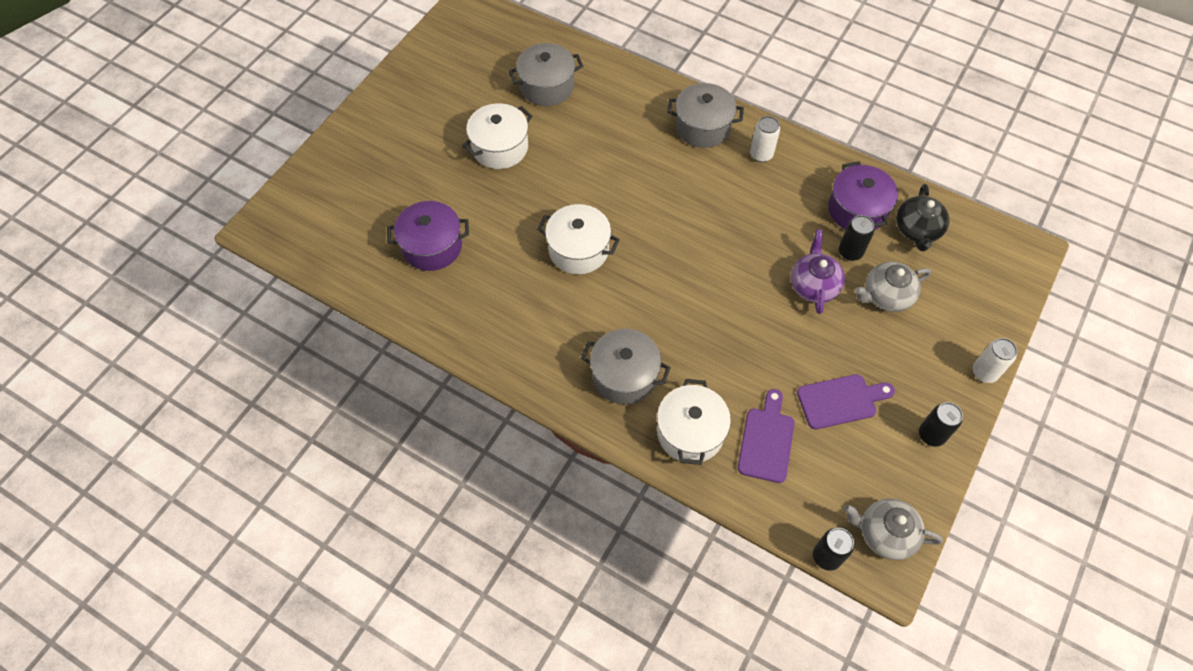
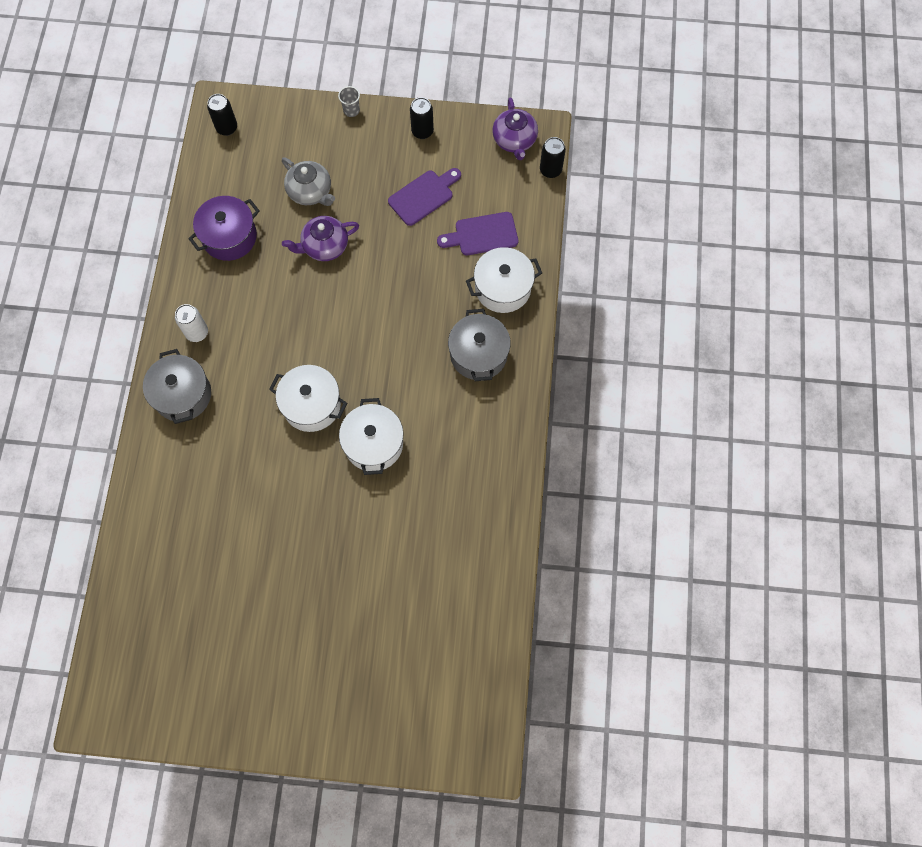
camera: 115 degrees left, 10 degrees up
purple pot [387,201,469,271] -> none
white pot [462,103,533,169] -> white pot moved to [269,365,347,432]
grey pot [509,43,583,106] -> none
purple cutting board [797,374,895,429] -> purple cutting board turned 90 degrees clockwise [388,168,461,226]
black can [839,215,875,261] -> black can moved to [207,94,237,136]
grey teapot [844,499,943,560] -> purple teapot [492,97,538,160]
black teapot [896,184,950,252] -> none
white can [973,338,1017,383] -> grey cup [338,86,360,117]

